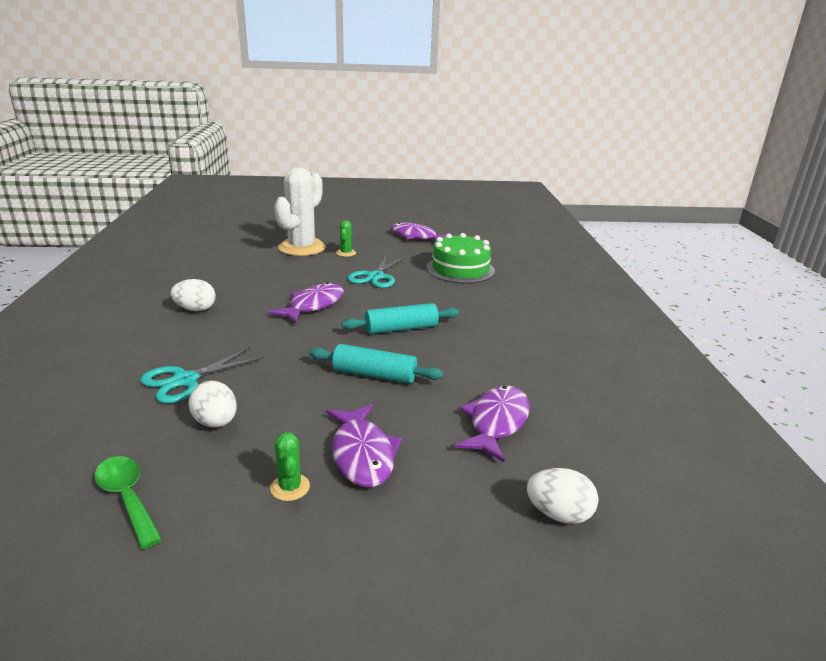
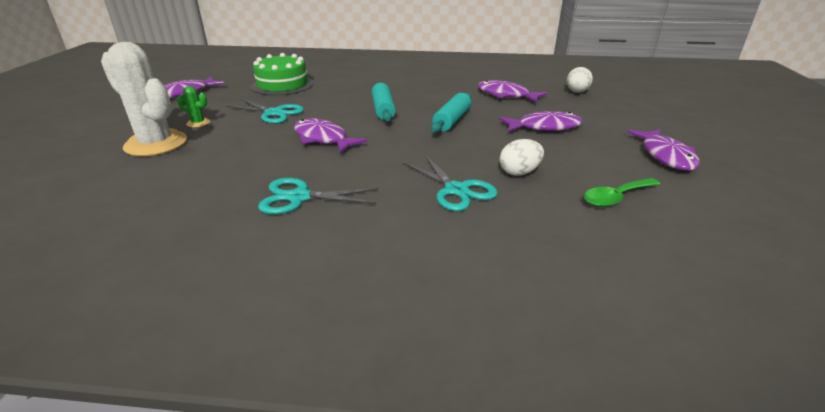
camera: 80 degrees left, 5 degrees up
white egg [170,279,216,311] -> turquoise scissors [258,178,379,214]
green cactus [270,432,310,501] -> none
none -> purple fish [627,129,700,171]

